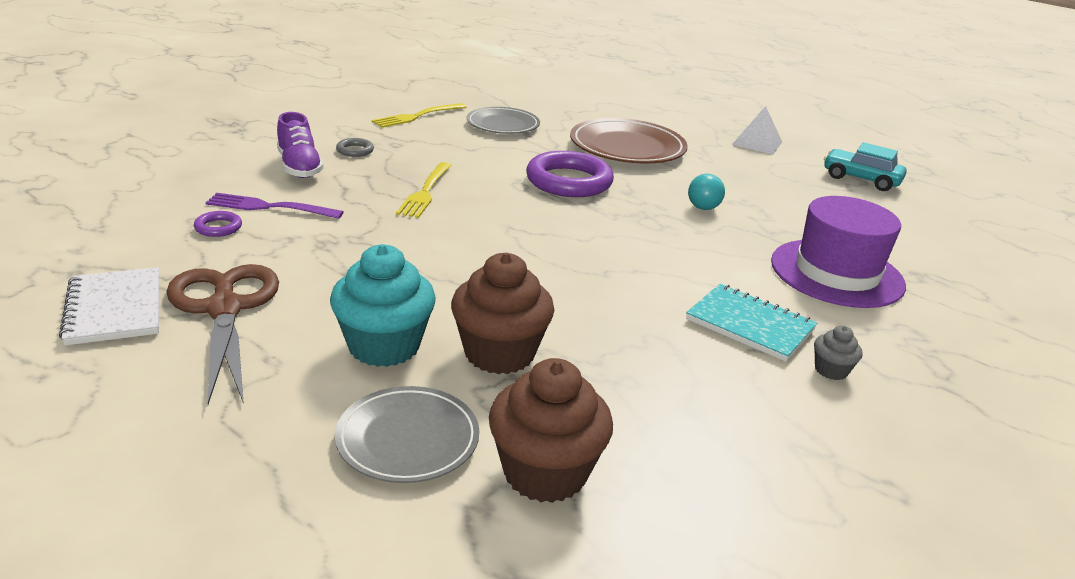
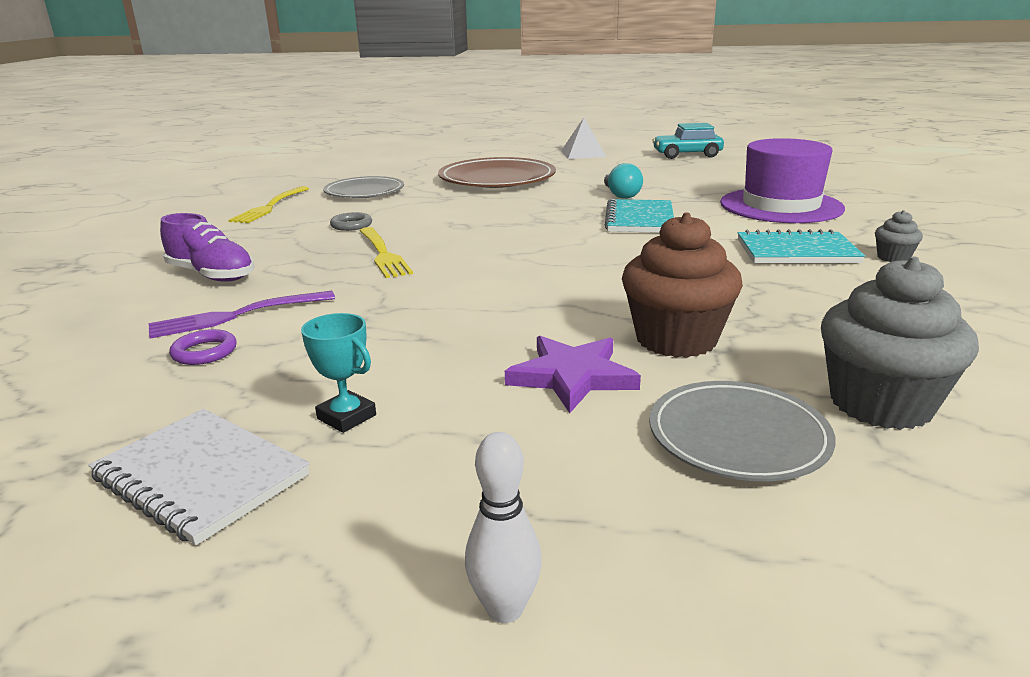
camera: 30 degrees left, 5 degrees down
brown scissors [167,264,279,405] -> turquoise trophy [301,313,376,433]
turquoise cupcake [330,244,436,367] -> purple star [505,336,641,413]
grey ring [336,138,374,157] -> grey ring moved to [330,212,372,231]
brown cupcake [489,358,613,503] -> grey cupcake [821,256,979,430]
purple ring [526,151,614,197] -> none
none -> white bowling pin [465,432,542,623]
none -> turquoise notebook [605,199,674,233]

